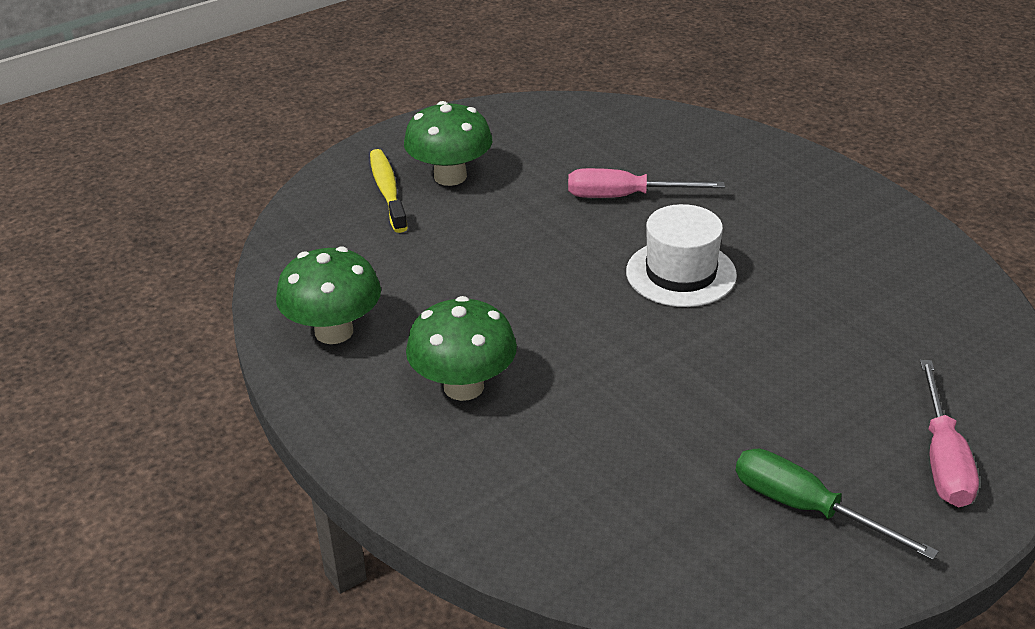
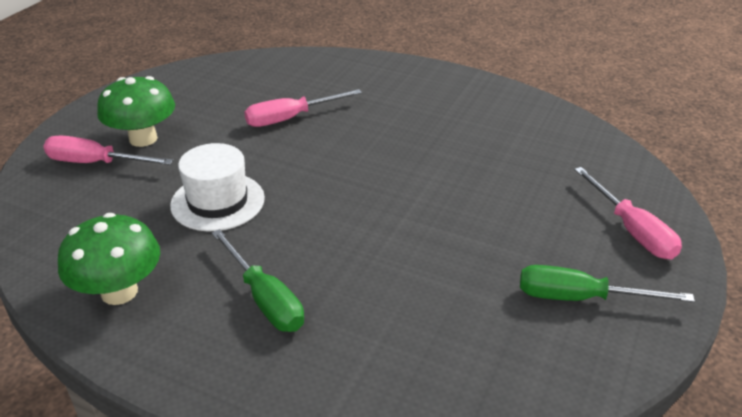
camera: 30 degrees left, 0 degrees up
yellow toothbrush [370,149,408,233] -> pink screwdriver [43,135,173,165]
green mushroom [406,296,517,401] -> green screwdriver [211,229,304,332]
white hat [626,204,737,307] -> white hat moved to [170,143,265,231]

